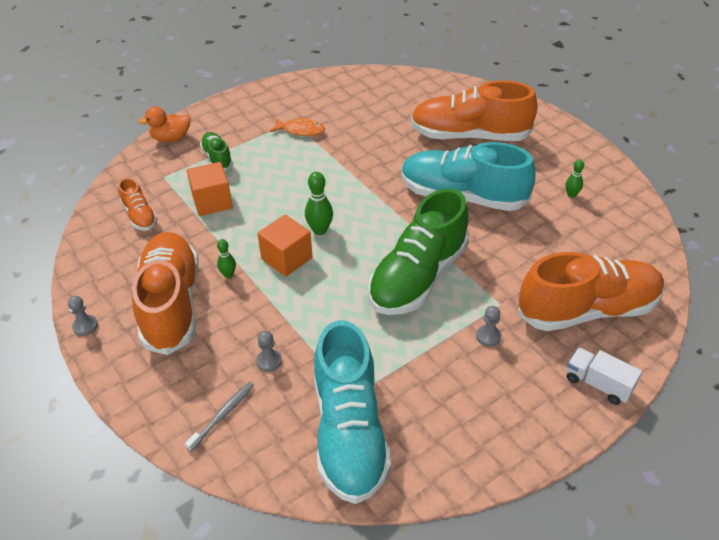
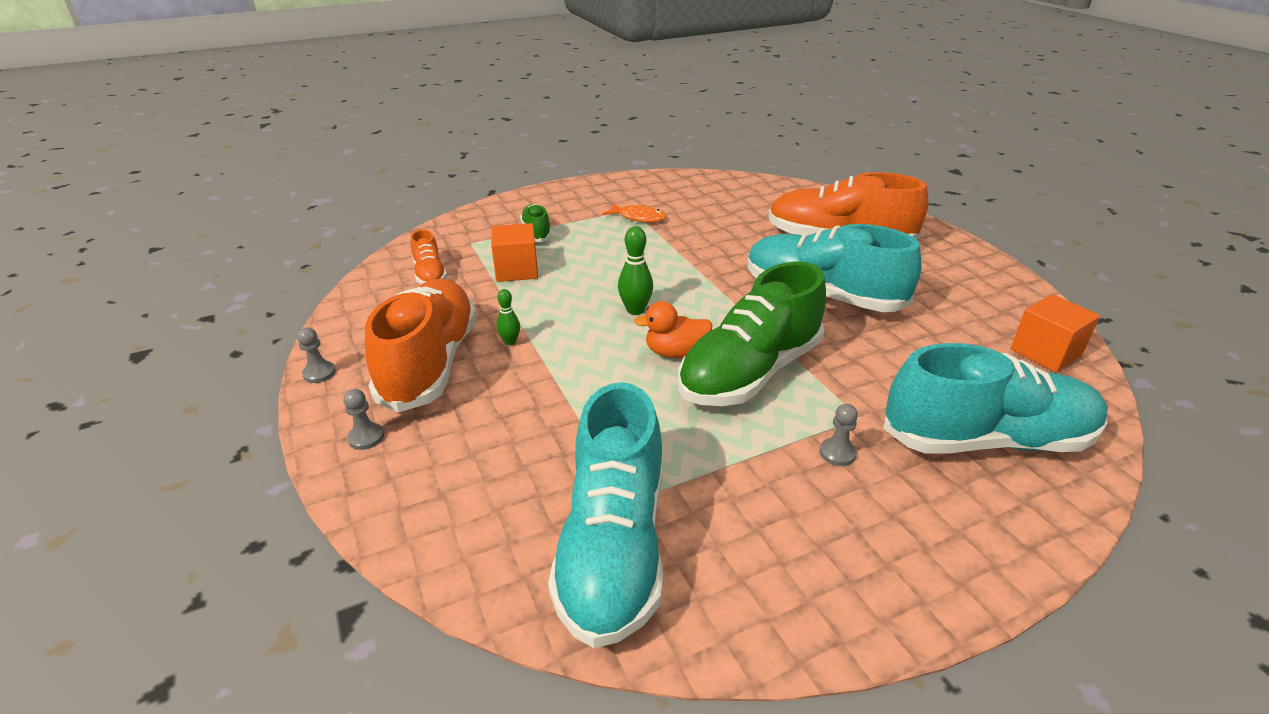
camera: 10 degrees right, 10 degrees down
orange duck [138,107,191,142] -> orange duck moved to [634,301,712,358]
grey toothbrush [185,382,254,451] -> none
grey pawn [256,331,282,372] -> grey pawn moved to [343,389,384,450]
orange cube [257,214,313,277] -> orange cube moved to [1010,294,1100,372]
orange shoe [518,252,664,331] -> turquoise shoe [883,343,1108,454]
green bowling pin [566,159,584,198] -> none
white truck [567,347,642,405] -> none

